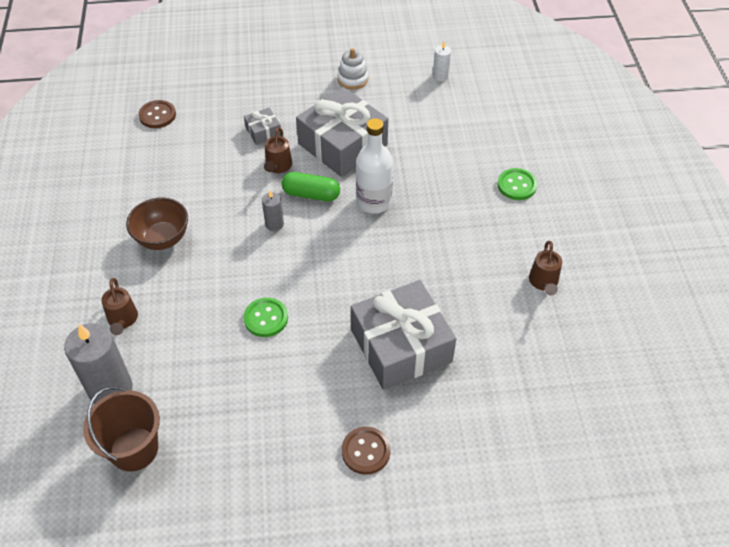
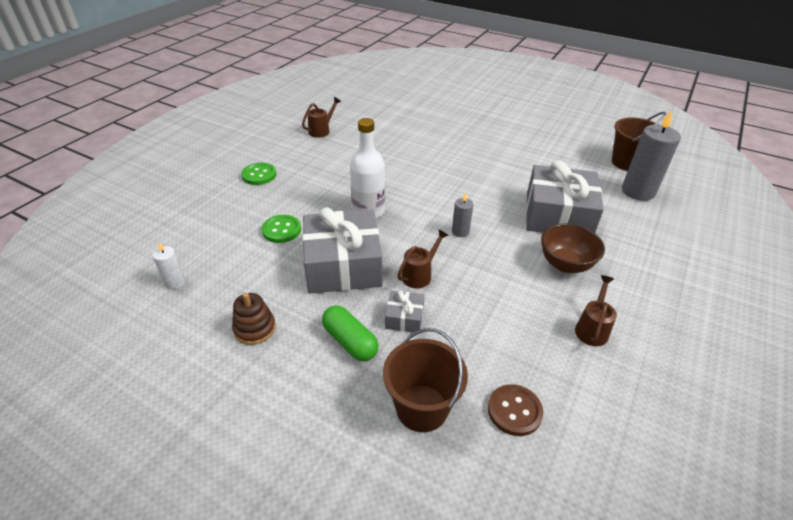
camera: 145 degrees left, 10 degrees down
brown watering can [101,278,138,335] -> brown watering can moved to [575,275,617,346]
green button [244,298,288,337] -> green button moved to [262,215,301,243]
green capsule [281,172,340,201] -> green capsule moved to [322,305,379,361]
white stacking toy [337,48,368,90] -> brown stacking toy [232,293,276,345]
brown button [342,427,391,475] -> none
grey gift [351,280,456,390] -> grey gift moved to [526,160,604,233]
none -> brown bucket [383,328,468,432]

